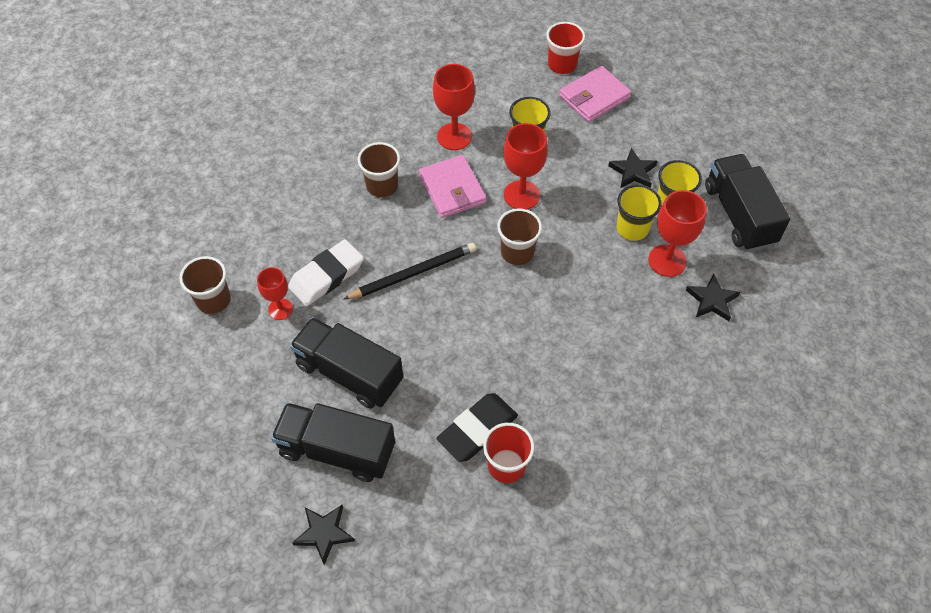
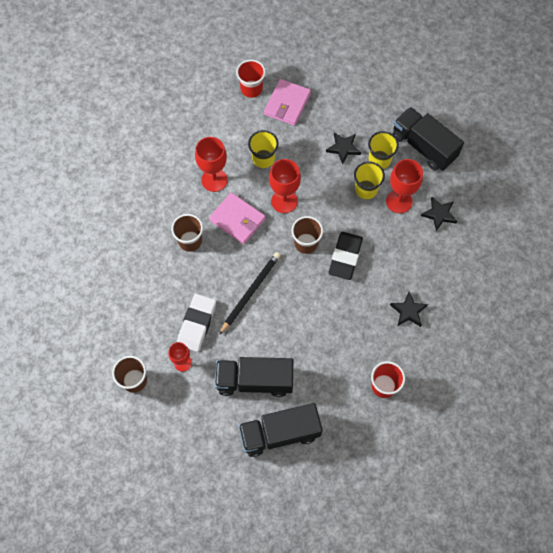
camera: 30 degrees left, 10 degrees up
black star [292,505,355,565] -> black star moved to [390,292,428,327]
black eraser [437,393,518,462] -> black eraser moved to [329,232,363,280]

